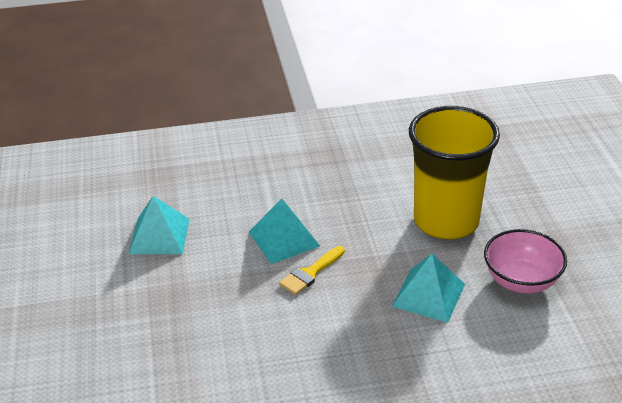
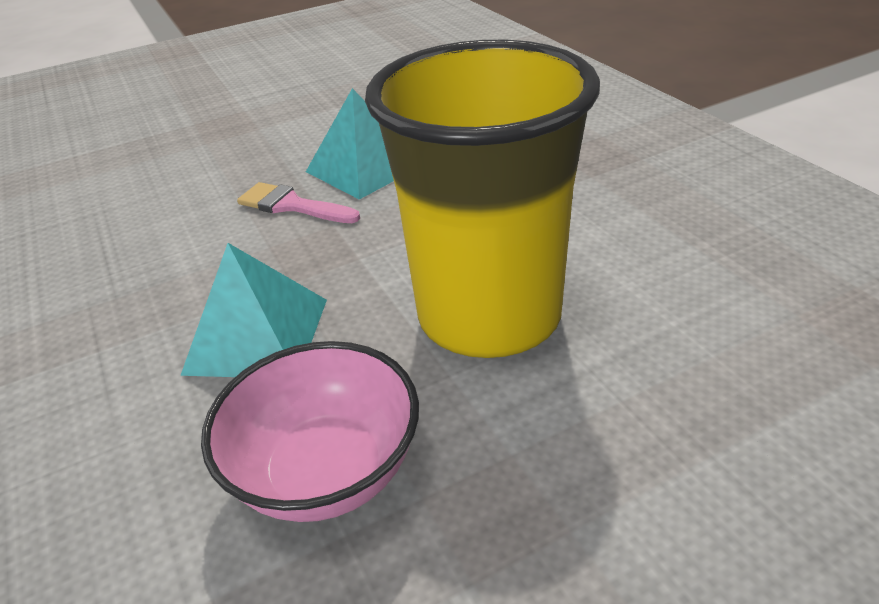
camera: 75 degrees right, 0 degrees up
turquoise pyramid [128,196,190,254] -> none
yellow brush [279,246,345,295] -> pink brush [237,182,360,223]

